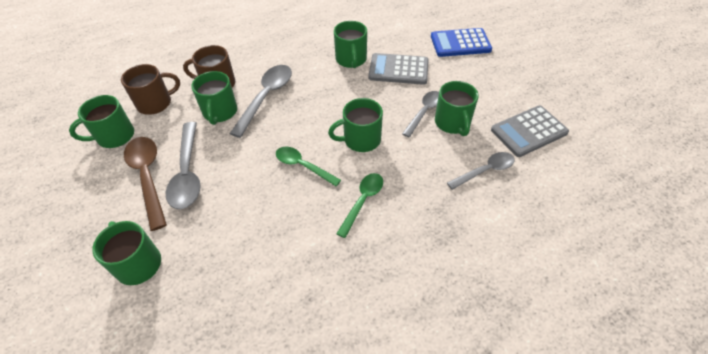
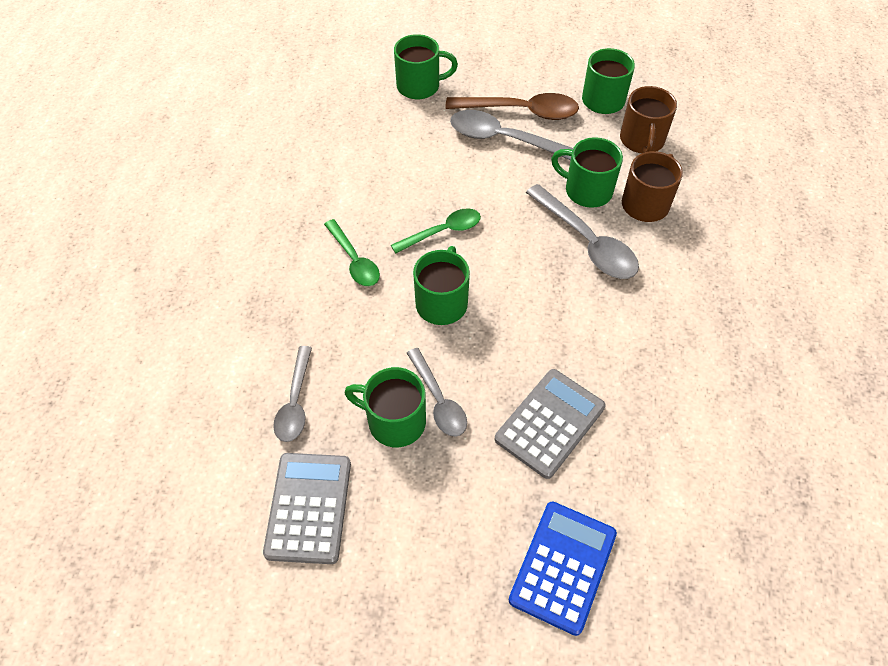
camera: 120 degrees right, 5 degrees up
green mug [334,21,367,68] -> none

